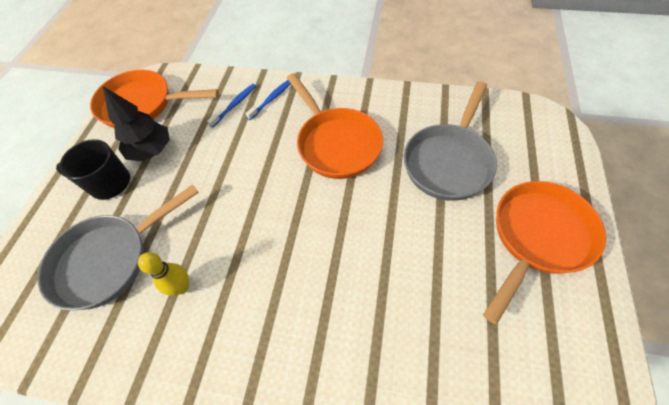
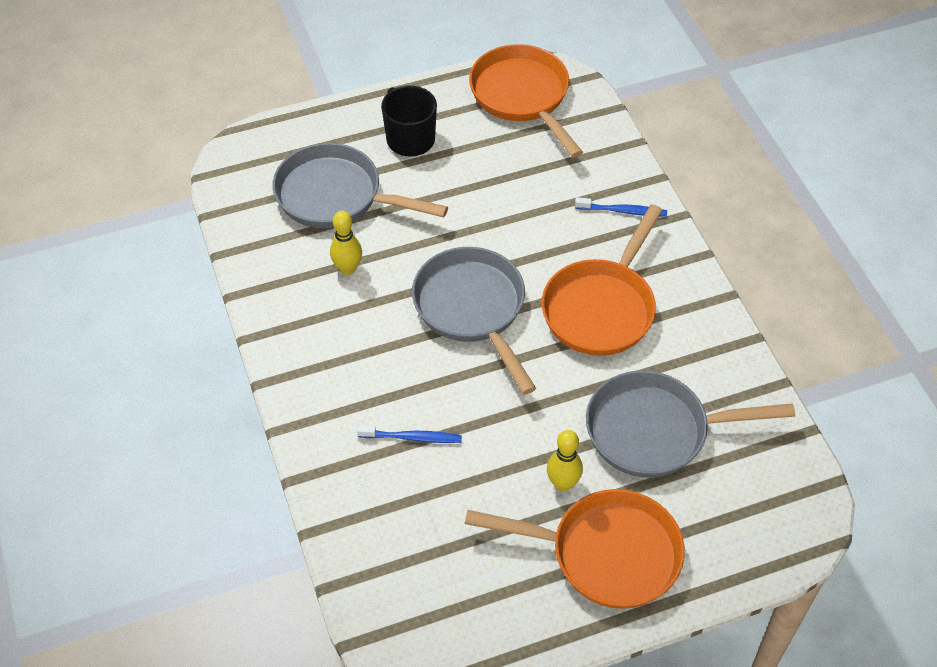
camera: 55 degrees right, 5 degrees down
black tree [103,87,170,161] -> none
blue toothbrush [207,84,256,128] -> blue toothbrush moved to [357,425,462,443]
none -> grey pan [412,247,536,395]
none -> yellow bowling pin [547,430,583,491]

